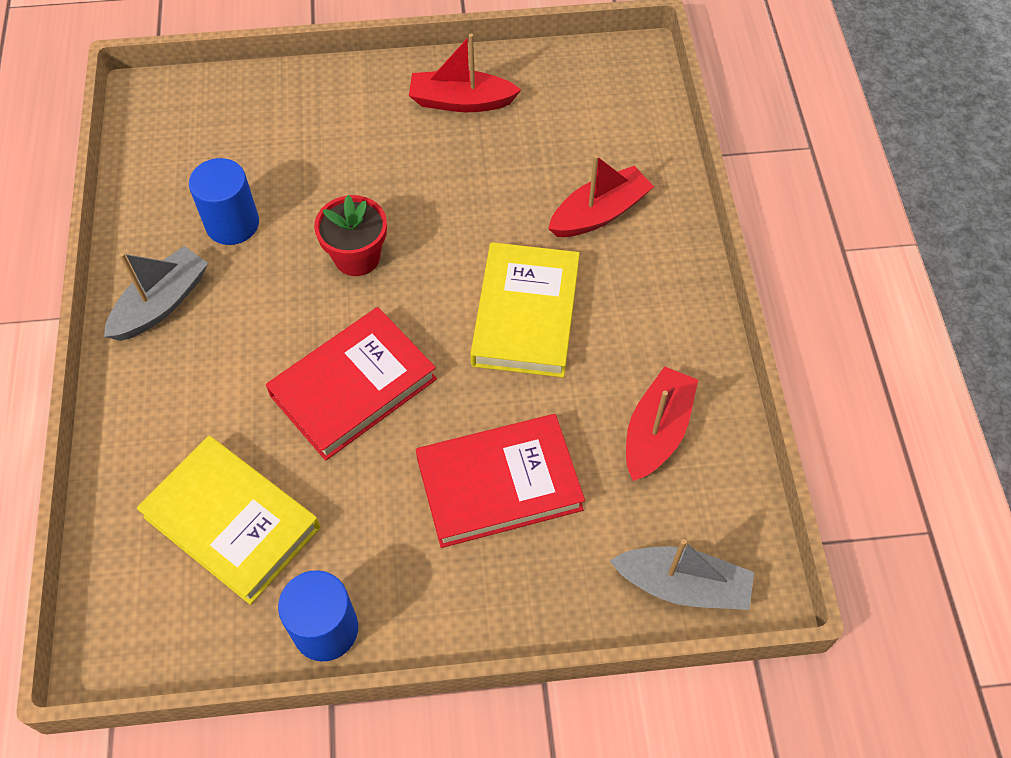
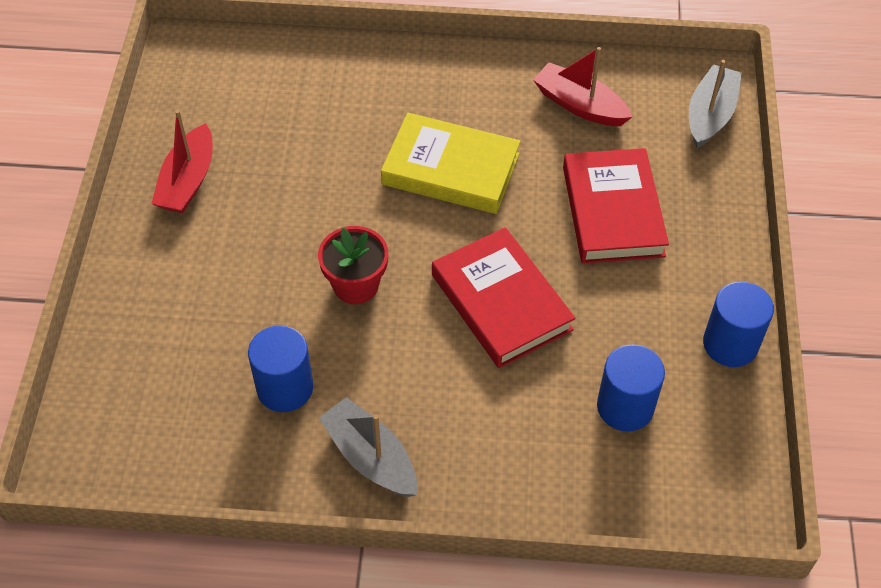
camera: 80 degrees left, 5 degrees down
yellow book [137,436,320,605] -> blue cylinder [597,345,665,432]
red boat [548,155,654,237] -> none

